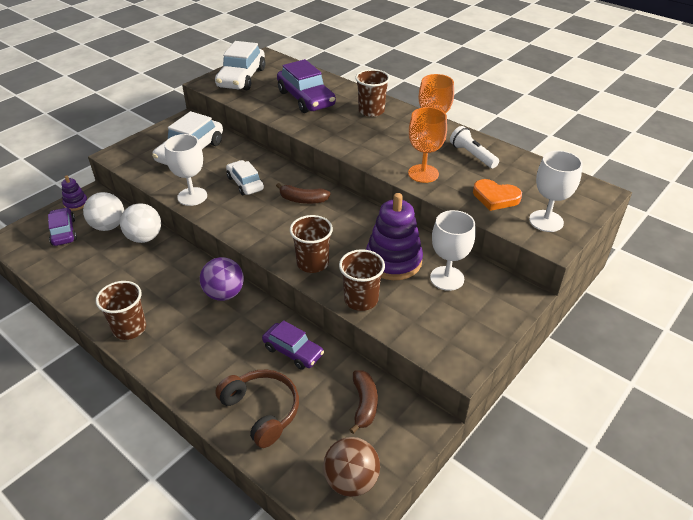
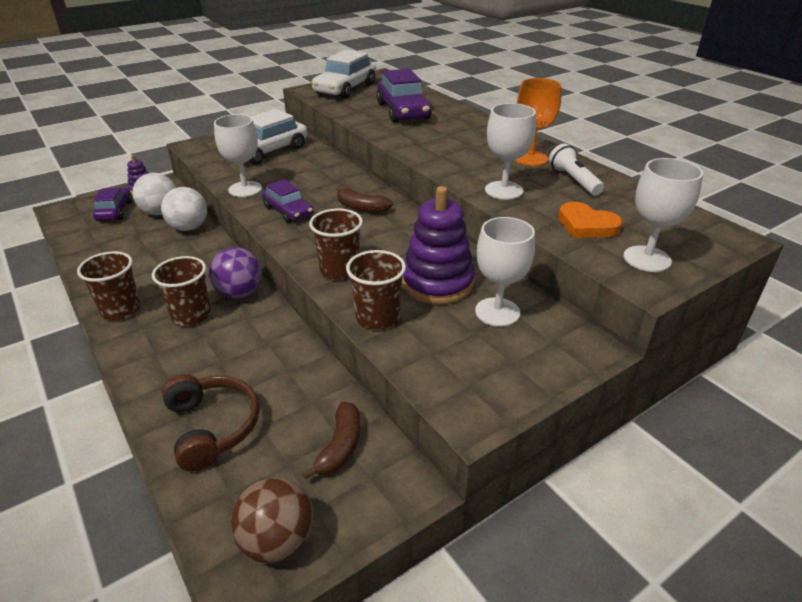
camera: 15 degrees right, 5 degrees down
white car [226,160,264,195] -> none
purple car [262,320,324,370] -> purple car moved to [262,179,313,223]
brown cup [355,69,390,117] -> brown cup moved to [152,256,211,326]
orange goblet [408,107,447,183] -> white goblet [485,103,536,200]

